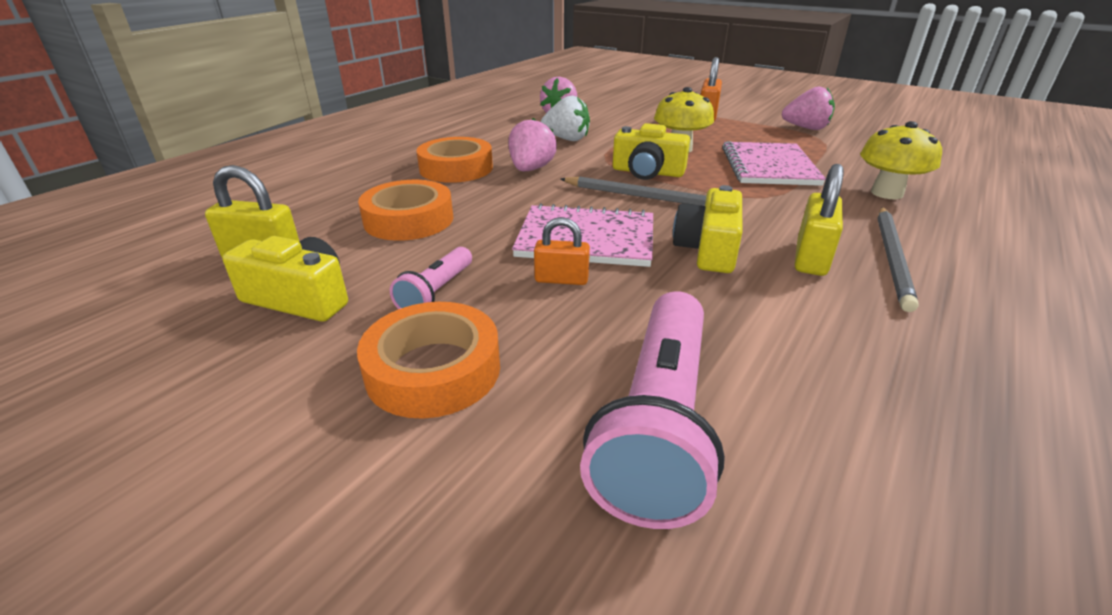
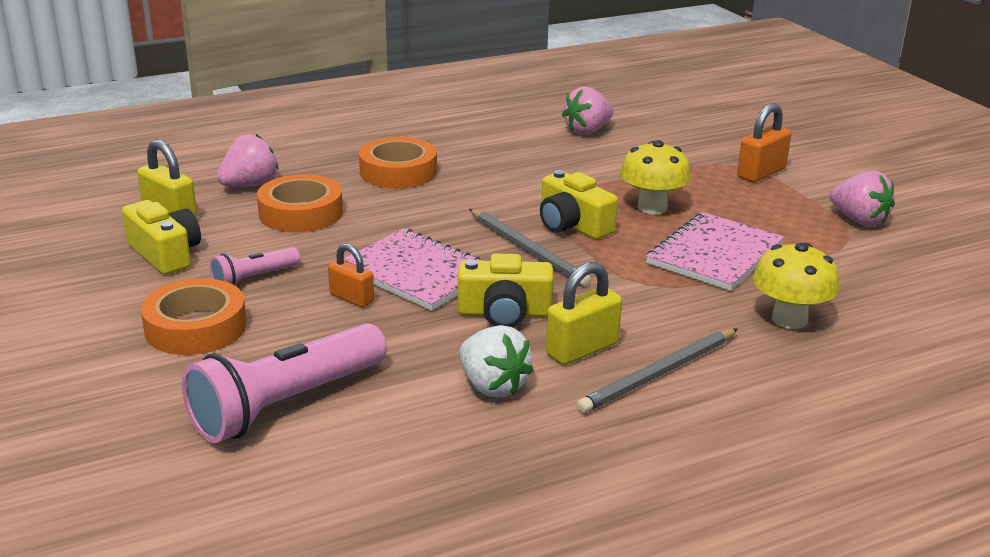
camera: 30 degrees right, 5 degrees down
pink strawberry [509,118,557,171] -> pink strawberry moved to [217,134,279,187]
white strawberry [541,96,590,141] -> white strawberry moved to [460,325,533,398]
yellow camera [673,185,742,273] -> yellow camera turned 135 degrees counterclockwise [458,254,554,327]

